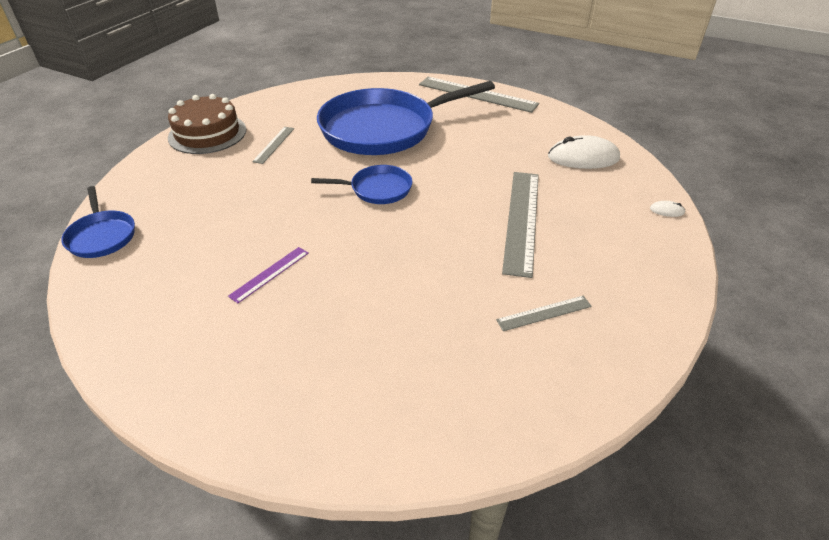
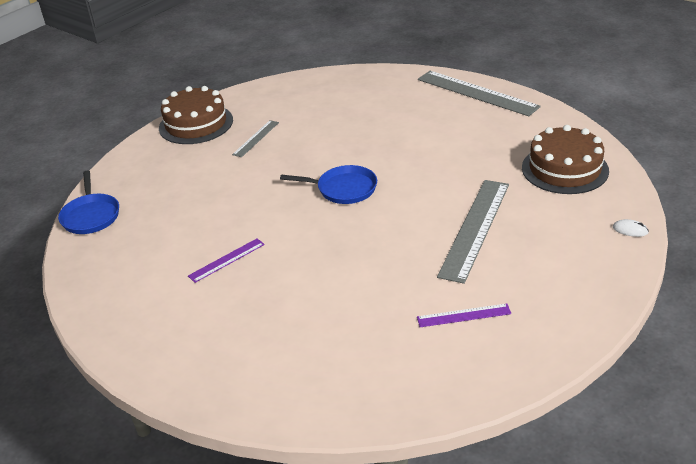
camera: 15 degrees right, 5 degrees down
blue pan [317,81,495,155] -> none
grey ruler [496,296,592,331] -> purple ruler [417,303,511,327]
white mouse [548,135,620,169] -> brown cake [522,125,609,194]

